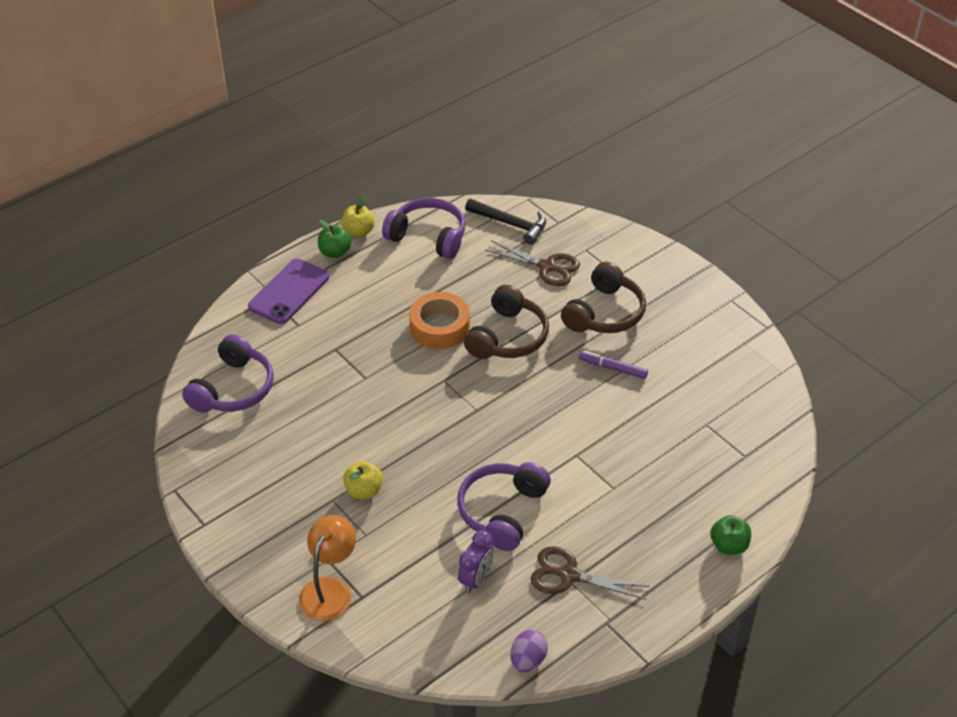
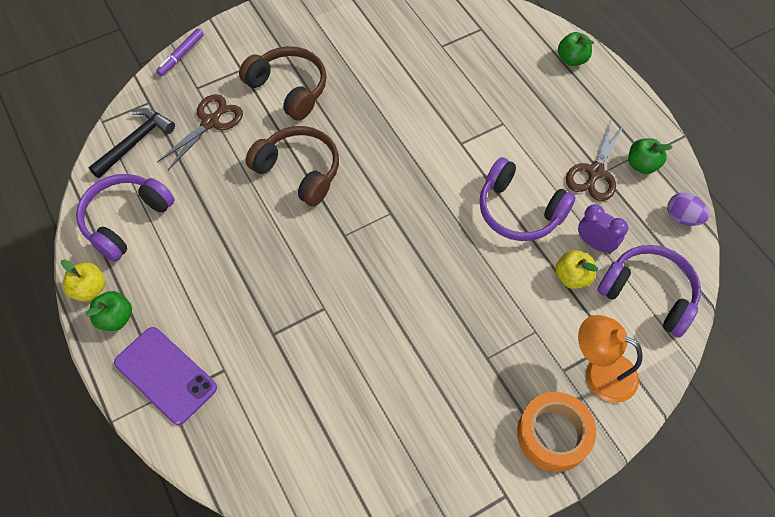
camera: 80 degrees left, 15 degrees up
purple headphones [182,334,274,413] -> purple headphones moved to [597,245,701,338]
yellow apple [343,461,383,499] -> yellow apple moved to [555,250,598,289]
orange tape [409,292,470,349] -> orange tape moved to [517,392,596,472]
purple marker [578,351,648,379] -> purple marker moved to [156,29,204,76]
none -> green apple [628,138,672,174]

